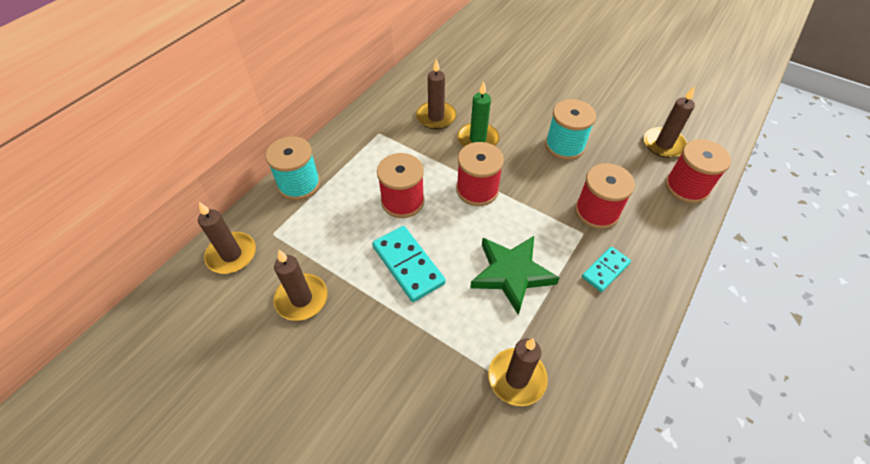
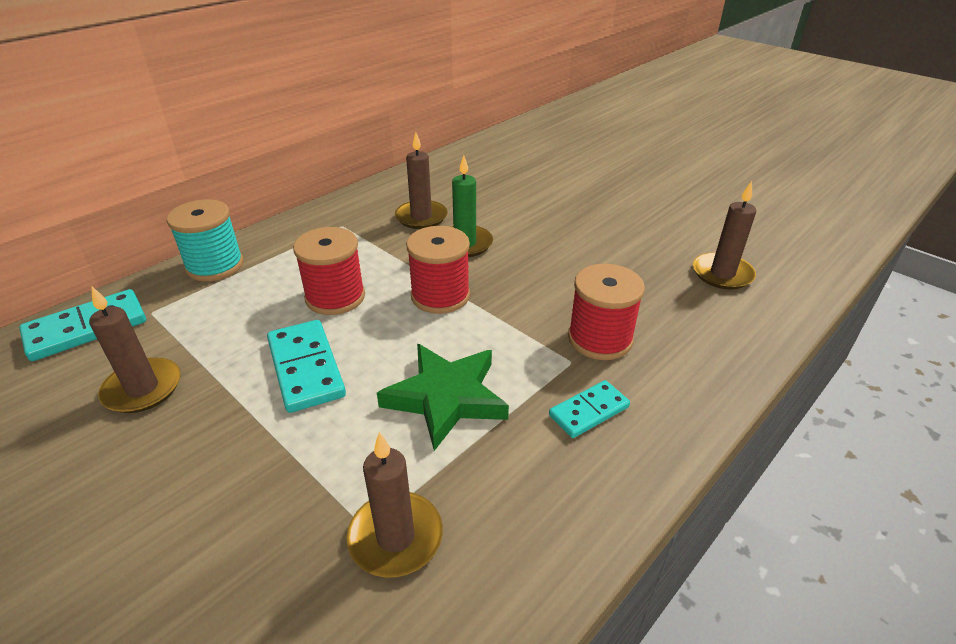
camera: 10 degrees right, 15 degrees down
brown candle [198,202,256,274] -> turquoise domino [19,289,146,361]
turquoise spool [545,99,596,160] -> none
red spool [665,139,731,203] -> none

